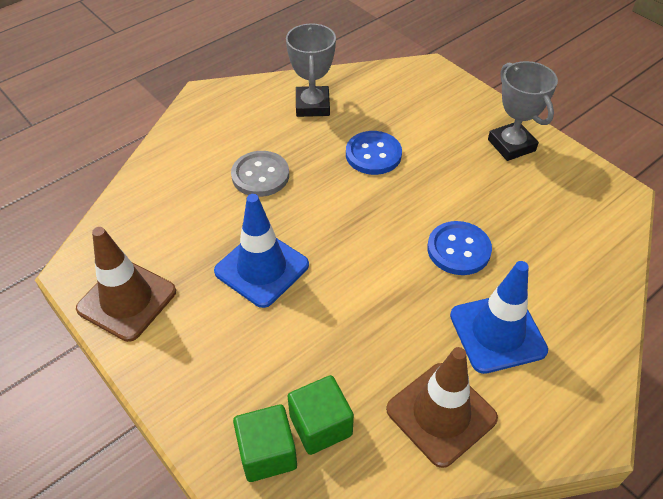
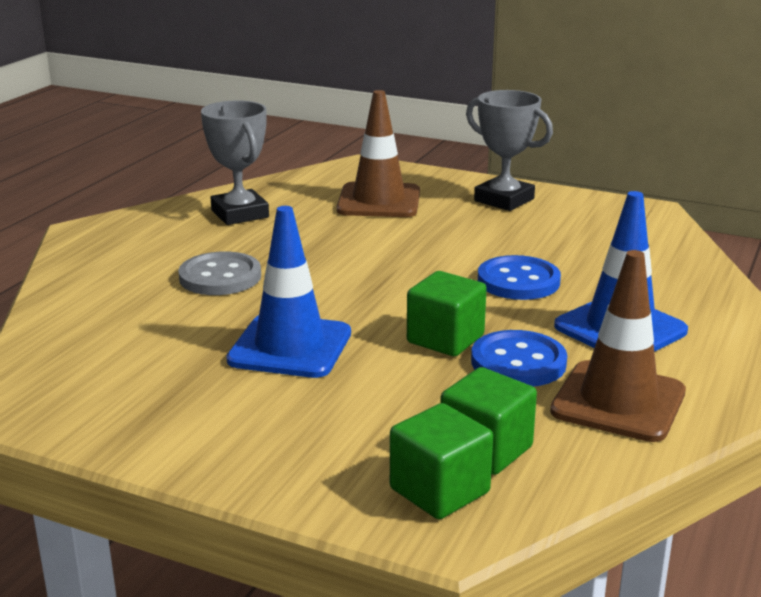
camera: 25 degrees left, 25 degrees down
brown traffic cone [76,227,176,342] -> brown traffic cone moved to [336,90,420,217]
blue button [346,131,402,175] -> blue button moved to [471,330,567,387]
none -> green cube [407,271,487,356]

